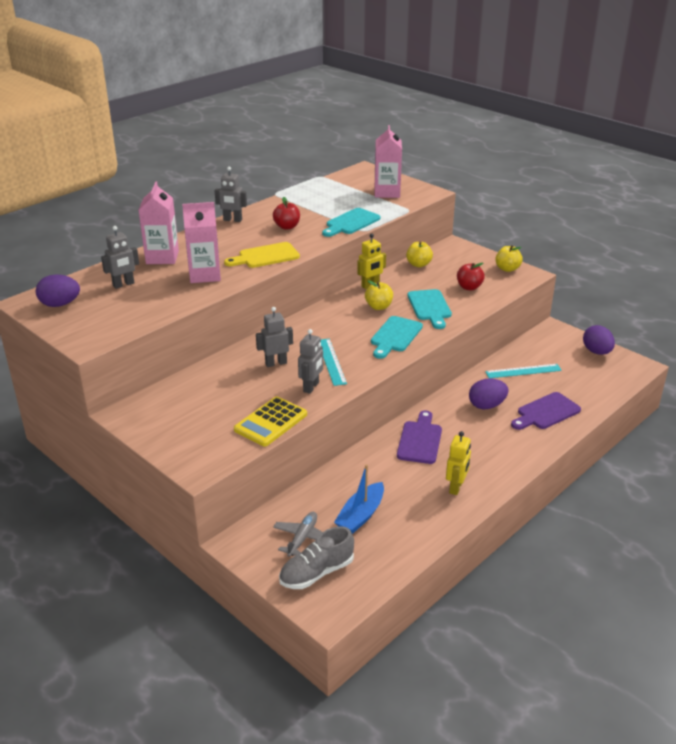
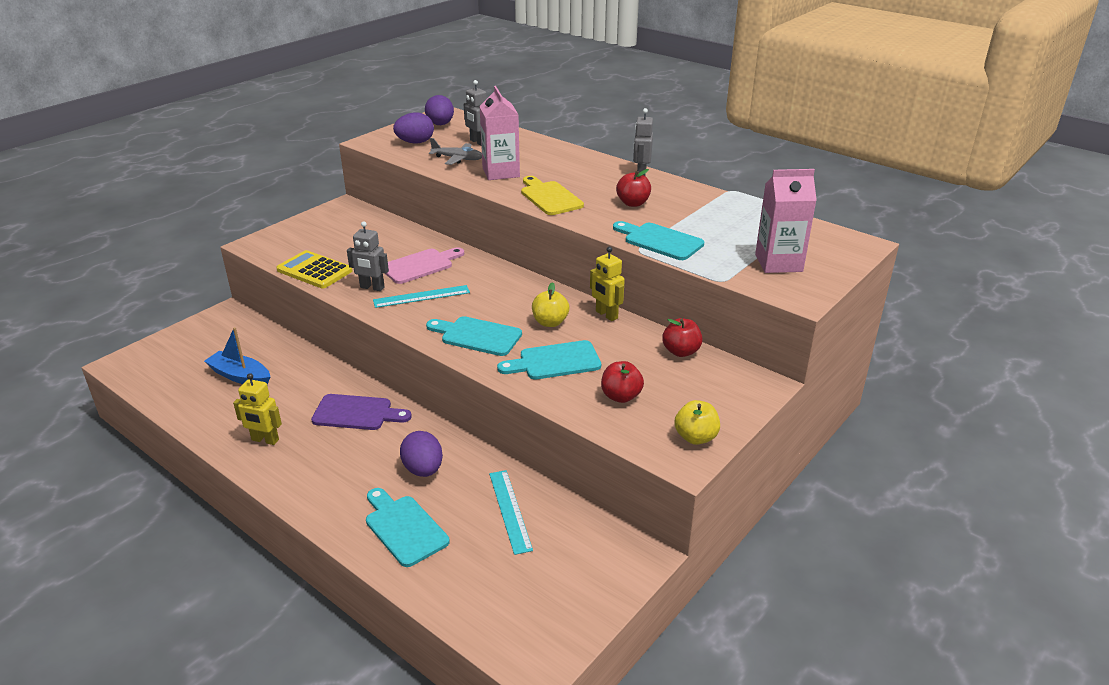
camera: 85 degrees right, 0 degrees up
pink carton [139,181,179,264] -> none
grey robot [256,307,293,367] -> pink cutting board [386,247,464,284]
grey plane [273,512,322,557] -> grey plane moved to [429,138,482,165]
grey shoe [279,526,354,589] -> none
yellow apple [406,241,433,267] -> red apple [662,318,703,357]
purple cutting board [511,392,581,430] -> turquoise cutting board [366,488,450,567]
purple egg [583,325,615,355] -> purple egg moved to [393,112,434,144]

